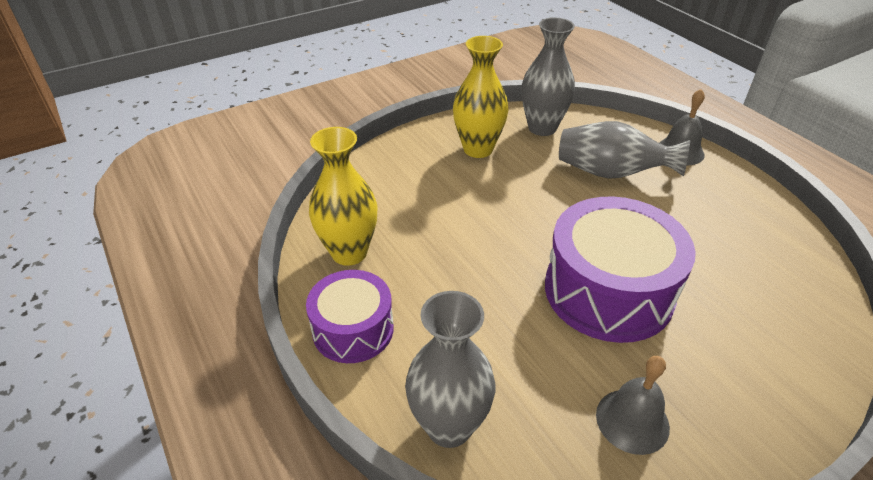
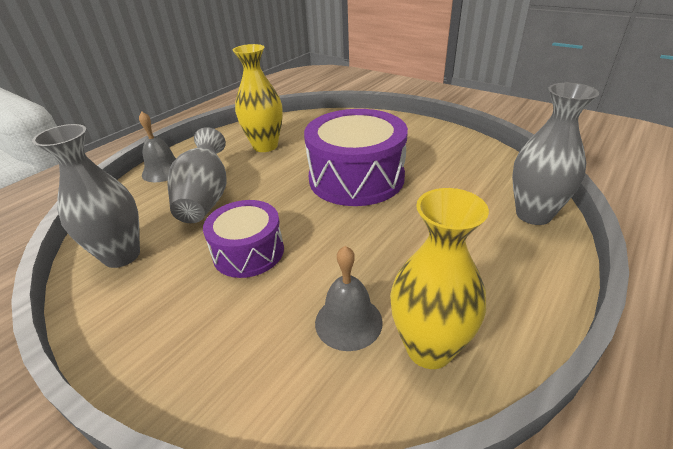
camera: 110 degrees left, 5 degrees down
purple drum [306,270,394,363] -> purple drum moved to [203,200,284,278]
yellow vase [453,36,508,158] -> yellow vase moved to [233,44,283,152]
grey bell [596,356,670,455] -> grey bell moved to [315,246,383,351]

